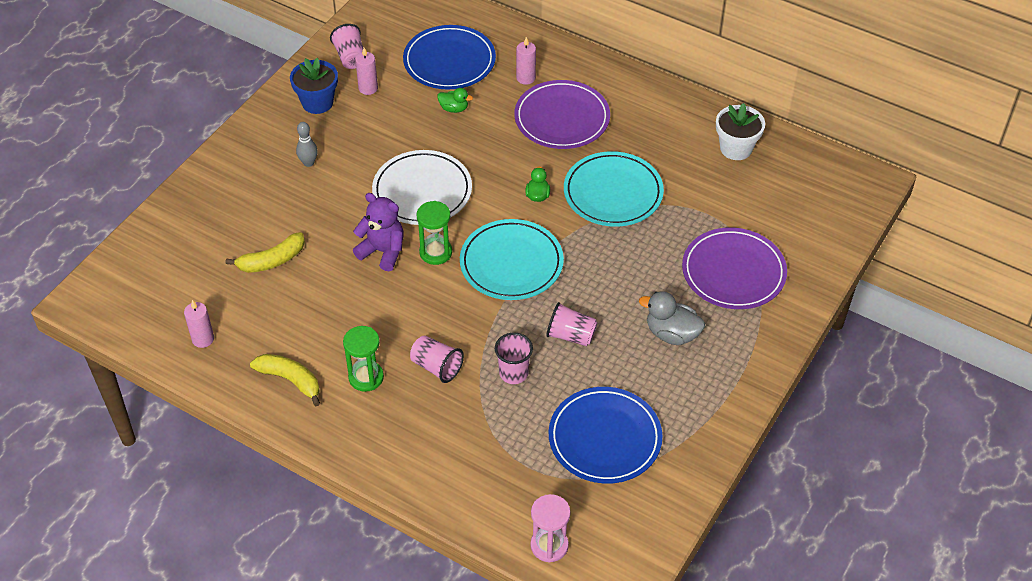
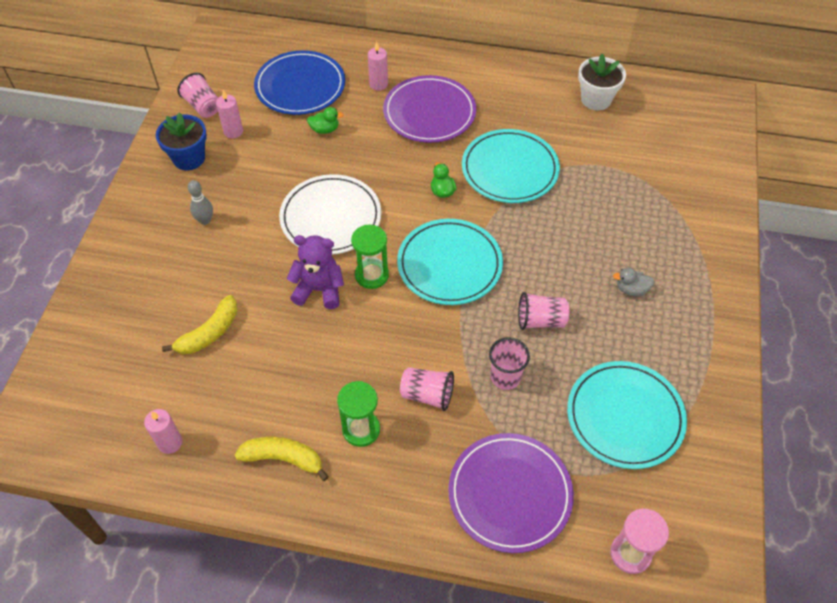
camera: 20 degrees left, 5 degrees up
blue plate [549,387,663,484] -> turquoise plate [567,361,687,469]
grey duck [639,291,705,345] -> grey duck [613,267,655,296], size x0.60
purple plate [682,228,787,309] -> purple plate moved to [448,433,574,553]

